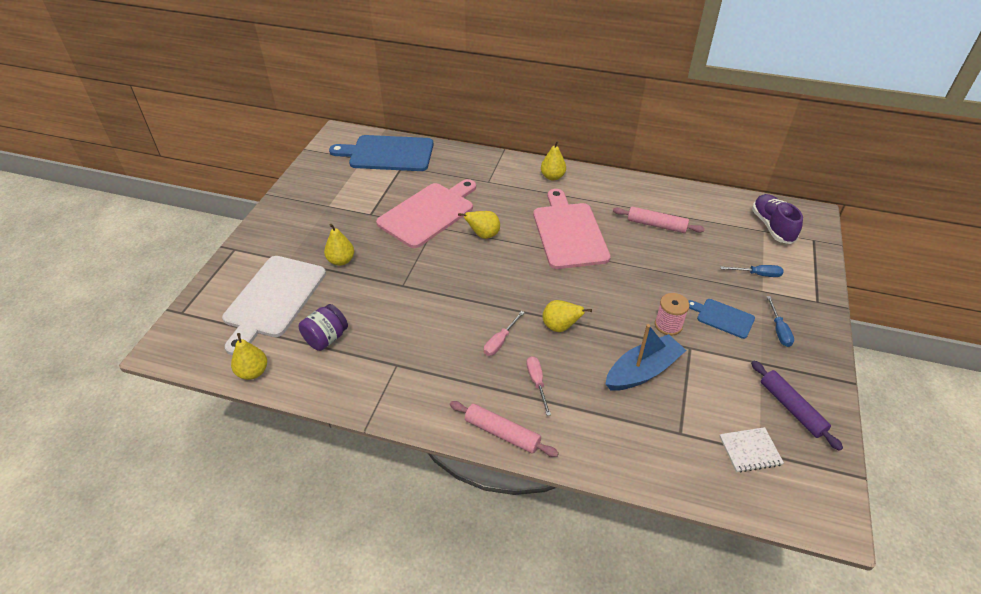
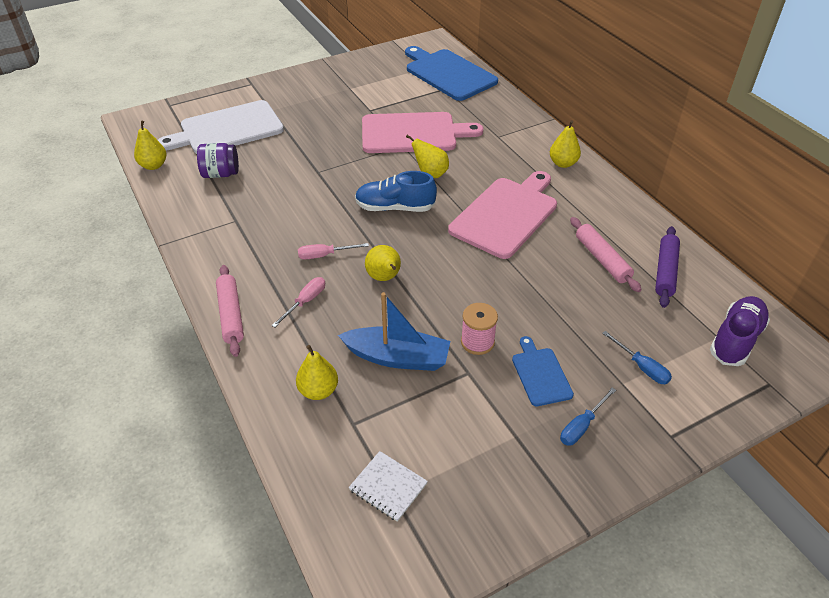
camera: 45 degrees right, 0 degrees up
yellow pear [324,224,354,266] -> yellow pear moved to [296,345,338,400]
purple rolling pin [751,360,843,451] -> purple rolling pin moved to [655,226,680,308]
none -> blue shoe [355,171,437,212]

